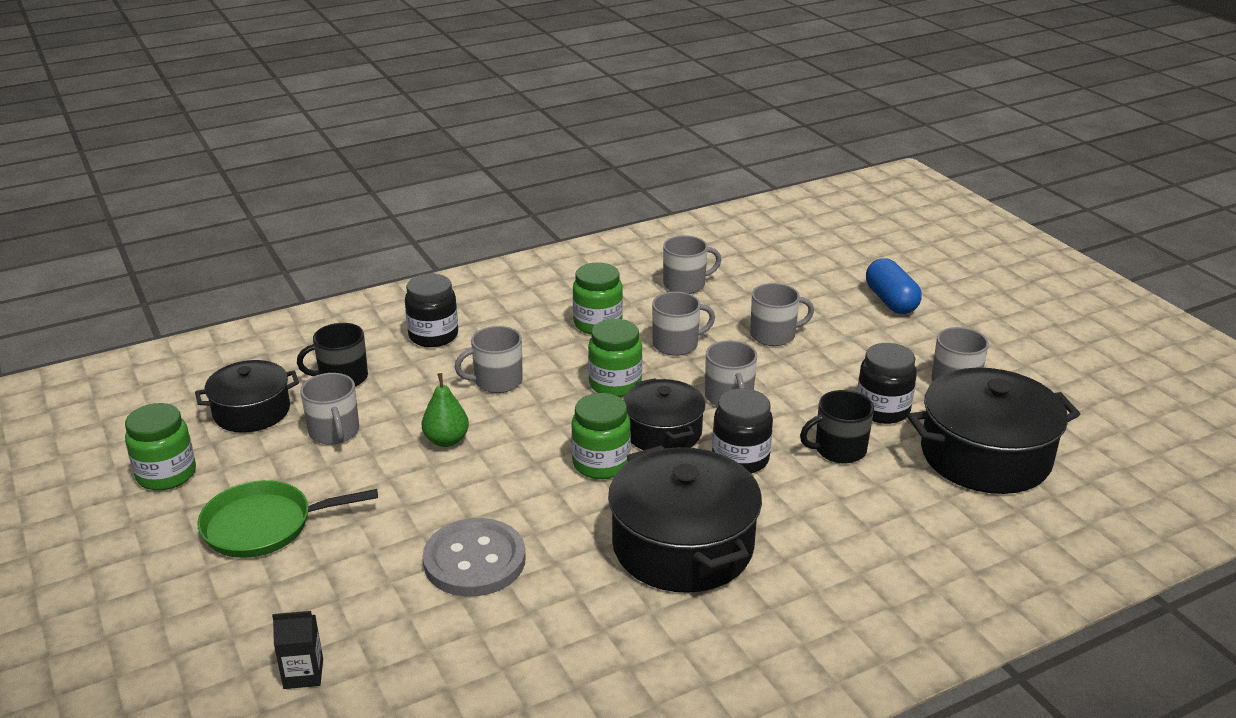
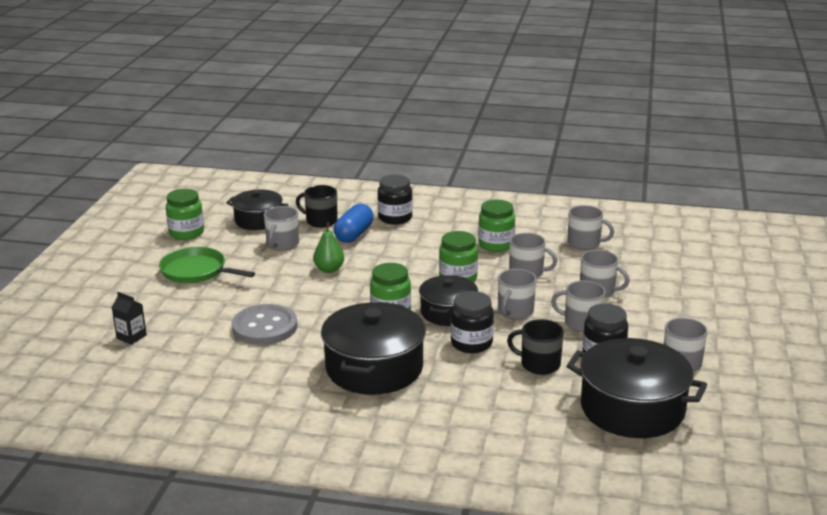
camera: 40 degrees right, 5 degrees down
grey mug [455,326,523,393] -> grey mug moved to [551,281,606,332]
blue capsule [866,259,922,314] -> blue capsule moved to [334,204,374,243]

